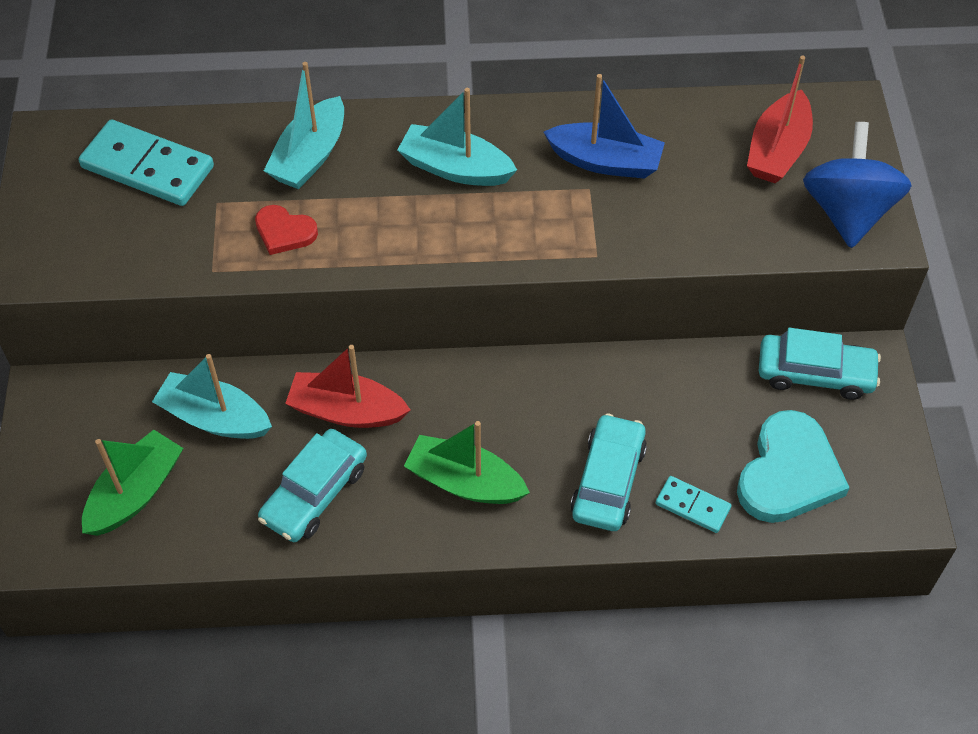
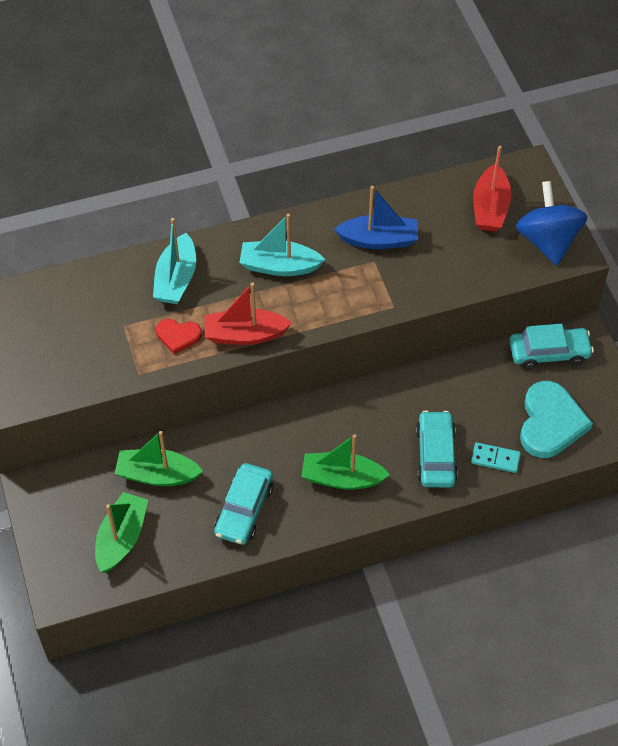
camera: 15 degrees left, 0 degrees up
turquoise domino [78,119,214,206] -> none
turquoise boat [152,354,272,439] -> green boat [115,431,203,486]
red boat [285,345,410,428] -> red boat moved to [204,282,292,345]

